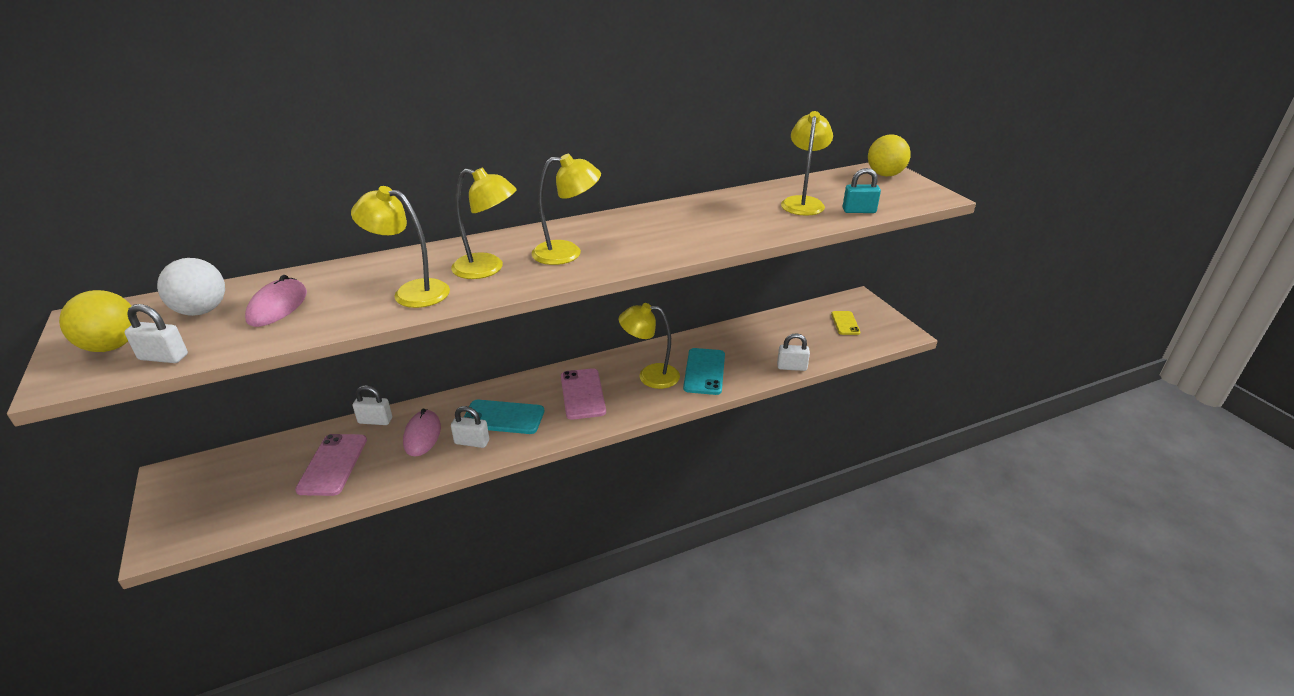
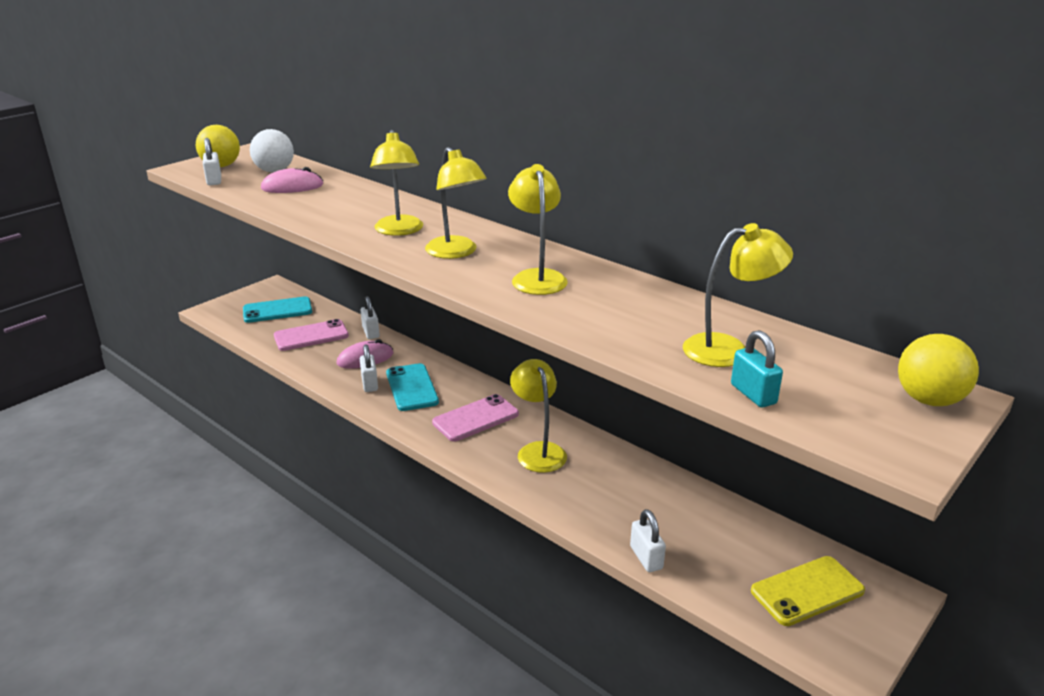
camera: 65 degrees right, 5 degrees down
yellow lamp [351,186,450,308] -> yellow lamp moved to [508,164,568,295]
turquoise phone [683,348,725,395] -> turquoise phone moved to [243,296,312,323]
yellow phone [831,311,860,335] -> yellow phone [751,556,865,626], size x1.59

